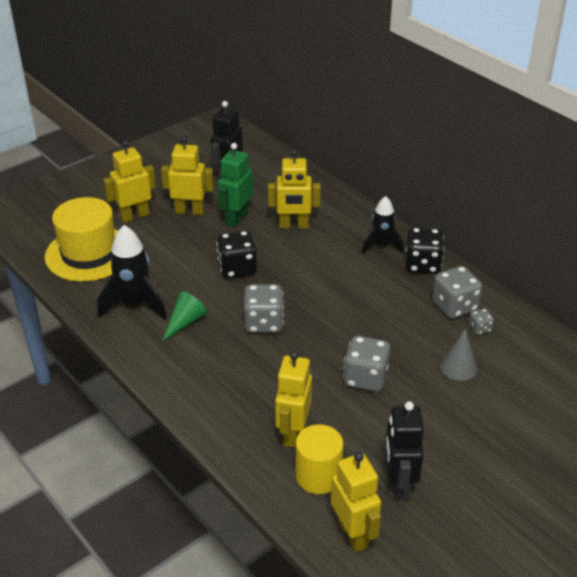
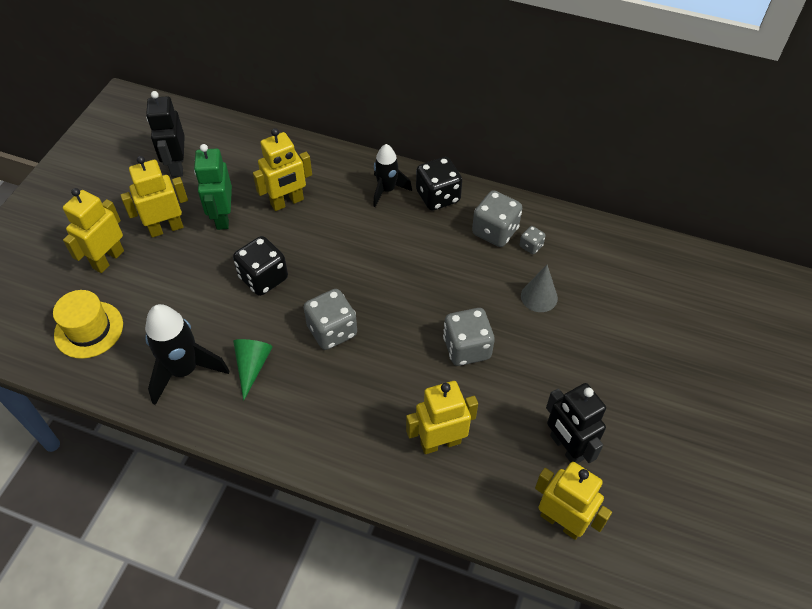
camera: 30 degrees left, 15 degrees up
yellow hat [45,197,118,282] -> yellow hat [53,290,123,359], size x0.65
yellow robot [275,351,312,448] -> yellow robot turned 90 degrees clockwise [406,381,478,454]
yellow cylinder [295,424,344,494] -> none

